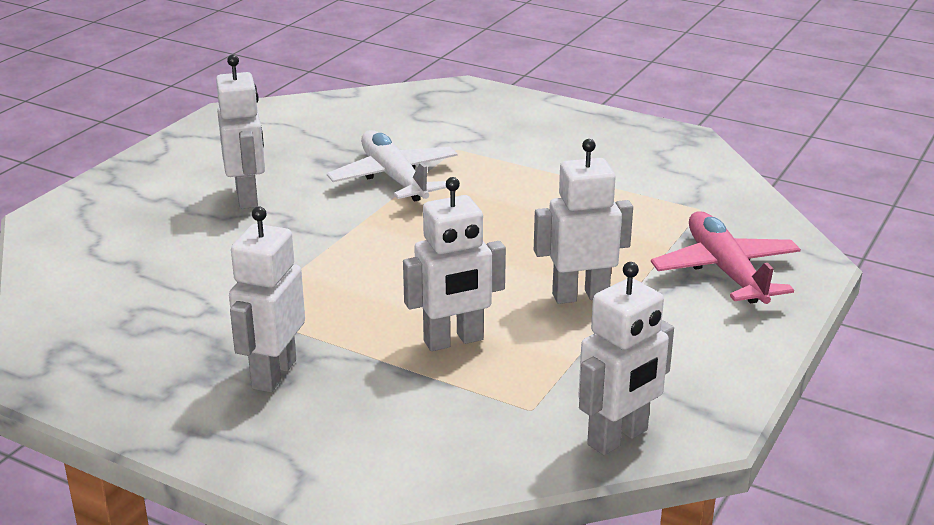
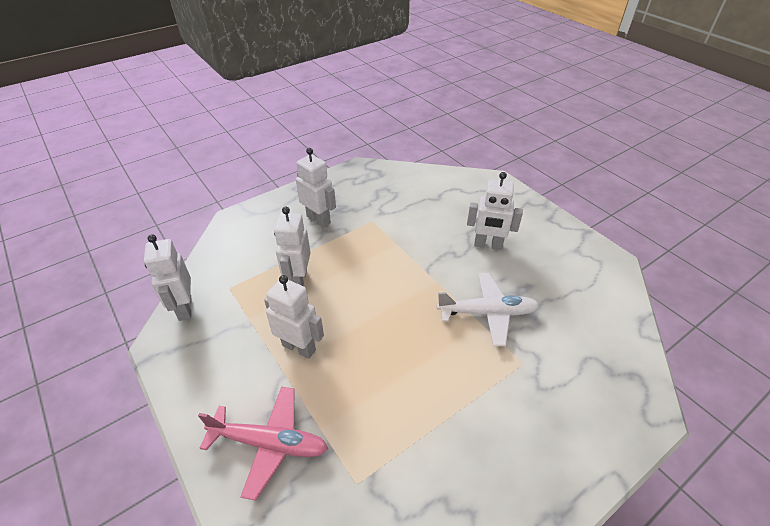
camera: 115 degrees right, 15 degrees up
white robot [534,139,633,304] -> white robot turned 75 degrees counterclockwise [264,275,324,359]

